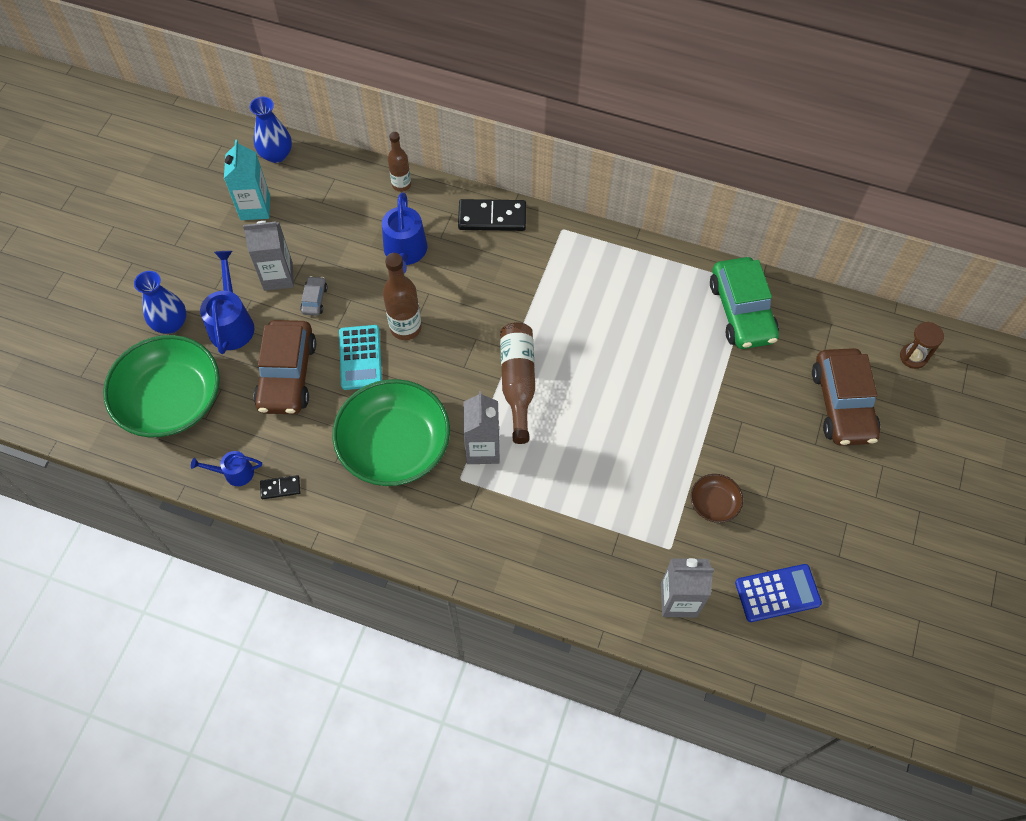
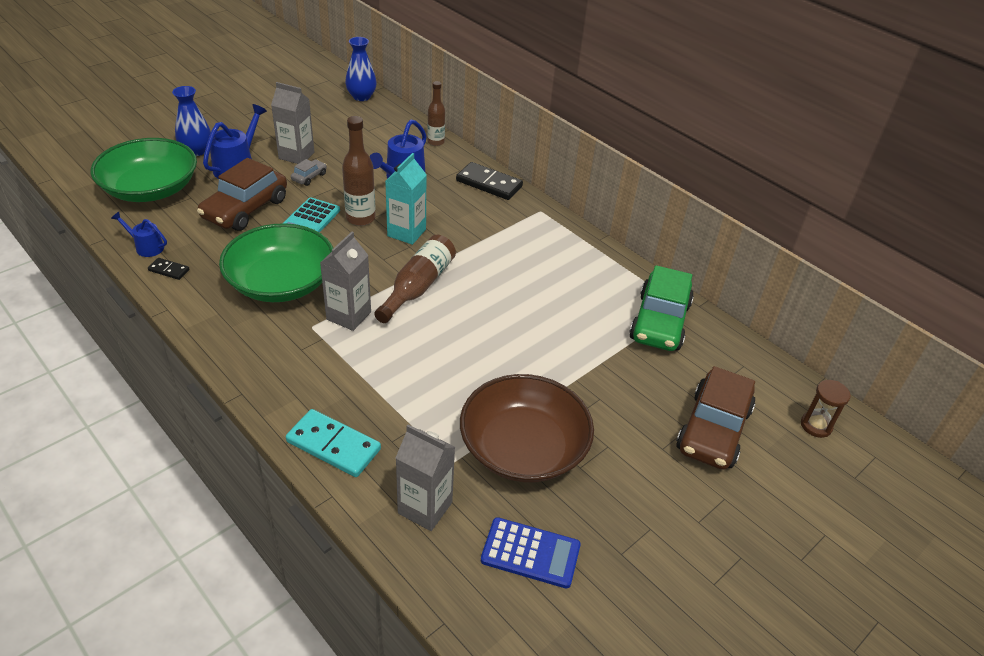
camera: 25 degrees right, 20 degrees down
turquoise carton [224,140,270,220] -> turquoise carton moved to [385,153,427,245]
brown bowl [691,474,743,523] -> brown bowl [460,374,594,483], size x2.27
none -> turquoise domino [286,409,381,477]

